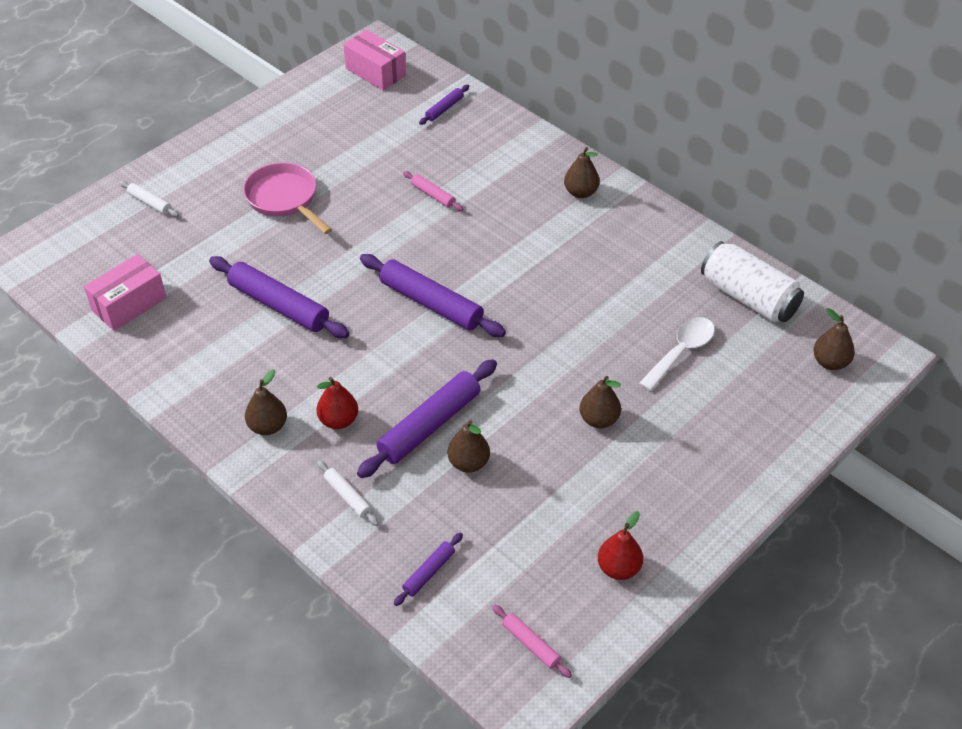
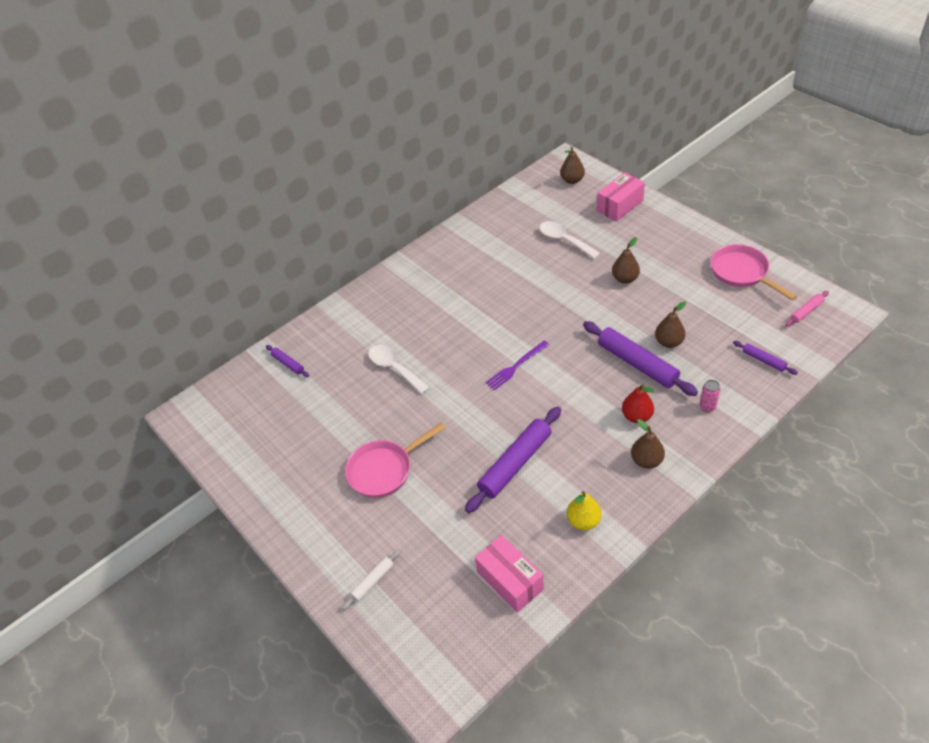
camera: 80 degrees left, 0 degrees up
white rolling pin [317,460,379,526] -> pink can [700,380,720,412]
pink box [343,30,406,91] -> pink box moved to [597,172,645,221]
purple rolling pin [360,254,506,337] -> purple fork [485,341,549,390]
pink rolling pin [403,171,463,211] -> white spoon [369,345,430,394]
brown pear [564,147,600,198] -> none
red pear [598,511,643,580] -> pink pan [711,244,797,300]
white can [701,241,804,322] -> none
none -> yellow pear [567,491,602,530]

